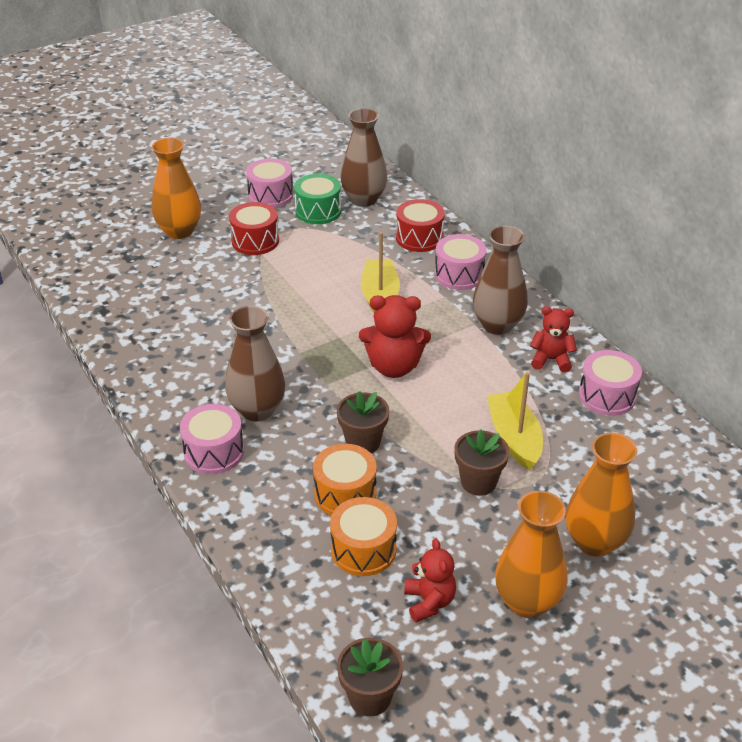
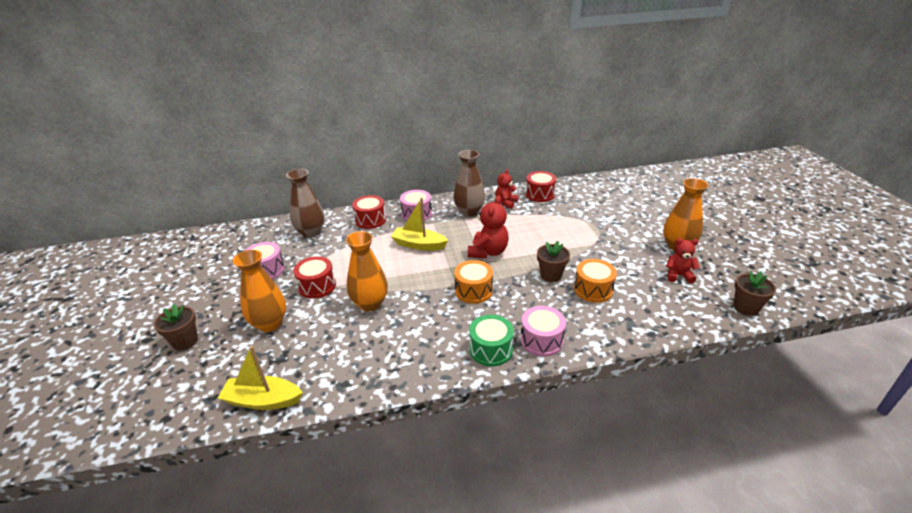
camera: 70 degrees left, 5 degrees down
brown vase [225,306,285,421] -> none
green drum [294,174,341,224] -> green drum moved to [469,315,514,366]
orange drum [330,497,397,576] -> orange drum moved to [454,260,493,304]
brown flower pot [454,430,509,495] -> brown flower pot moved to [154,304,198,350]
yellow boat [487,372,543,470] -> yellow boat moved to [218,346,303,410]
orange vase [566,433,638,557] -> orange vase moved to [346,231,388,312]
pink drum [579,350,642,416] -> red drum [526,171,556,202]

